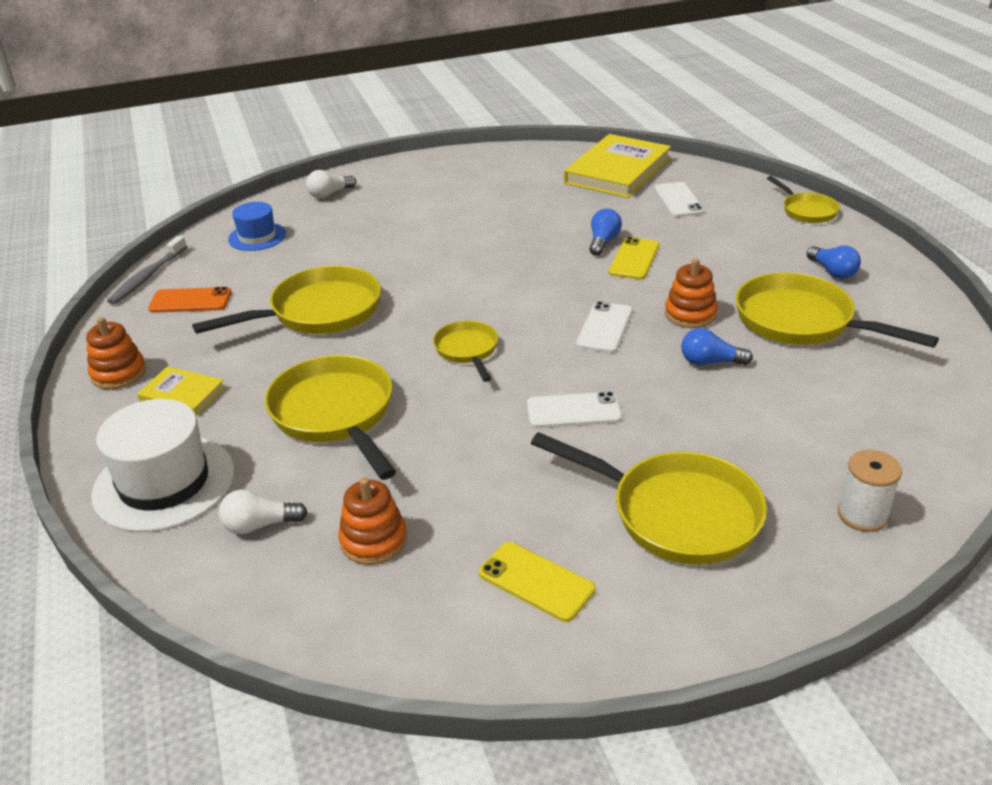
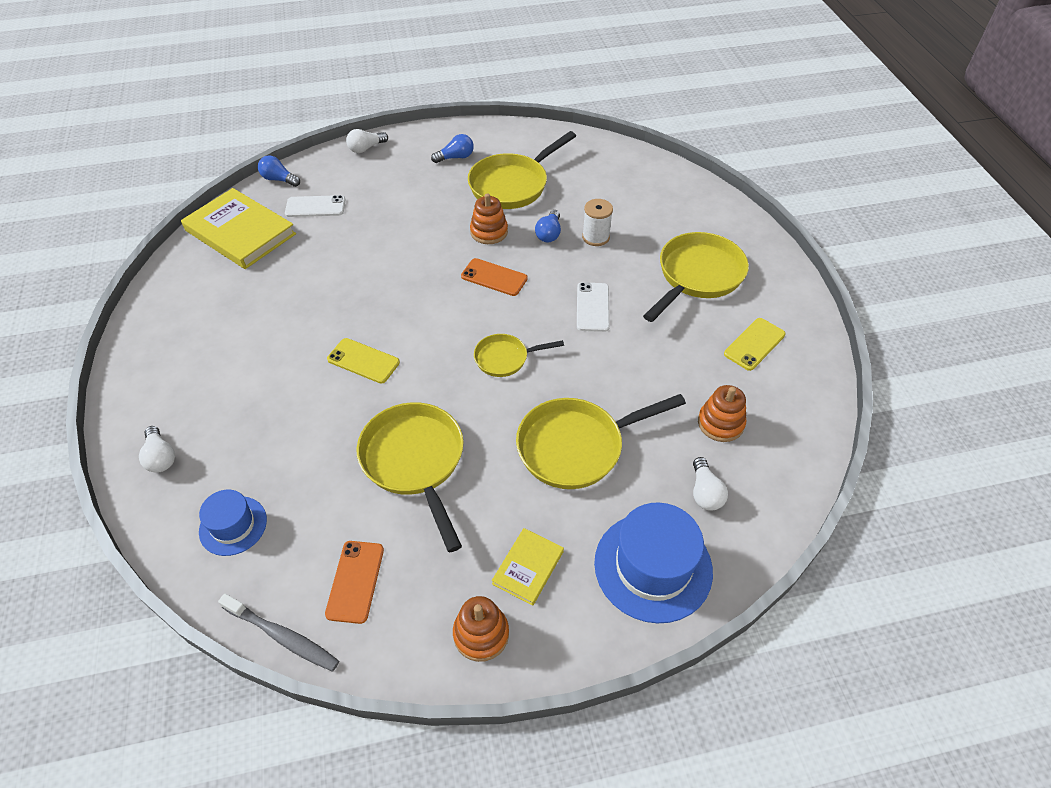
camera: 85 degrees left, 15 degrees up
white hat [91,399,234,532] -> blue hat [594,502,713,623]
white phone [576,301,632,353] -> orange phone [461,258,528,296]
blue light bulb [589,208,622,256] -> blue light bulb moved to [258,155,300,187]
yellow phone [609,237,659,280] -> yellow phone moved to [327,338,400,383]
yellow pan [767,176,840,223] -> white light bulb [346,129,388,153]
white spool [838,450,902,532] -> white spool moved to [582,199,613,246]

